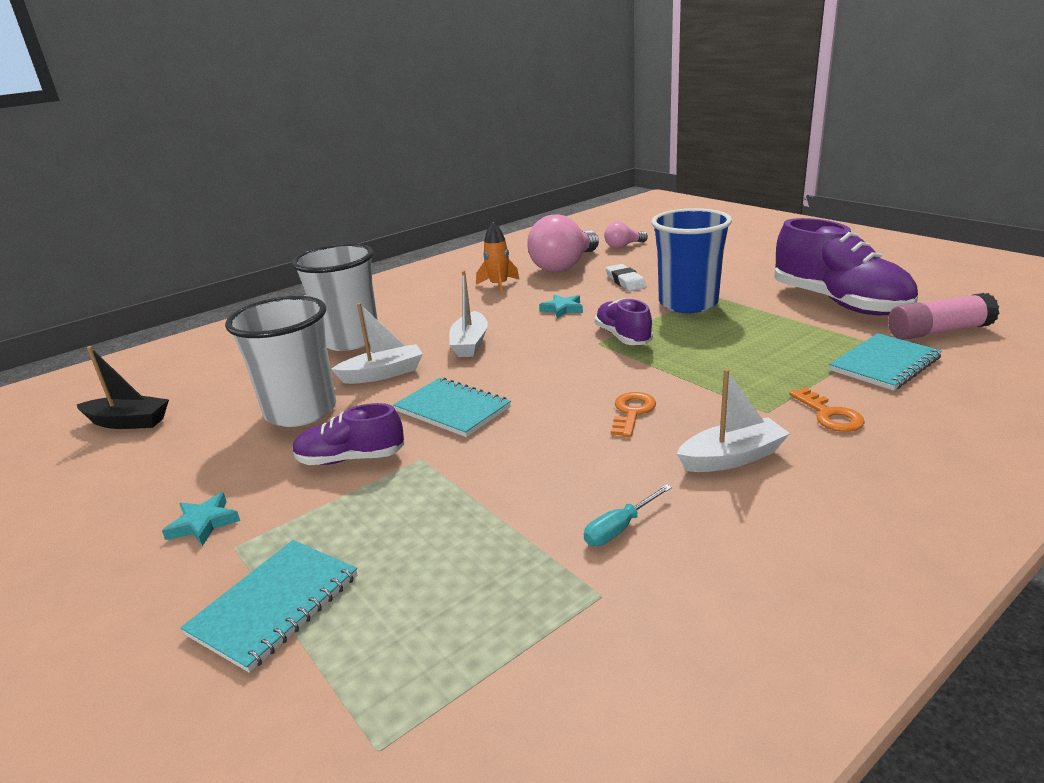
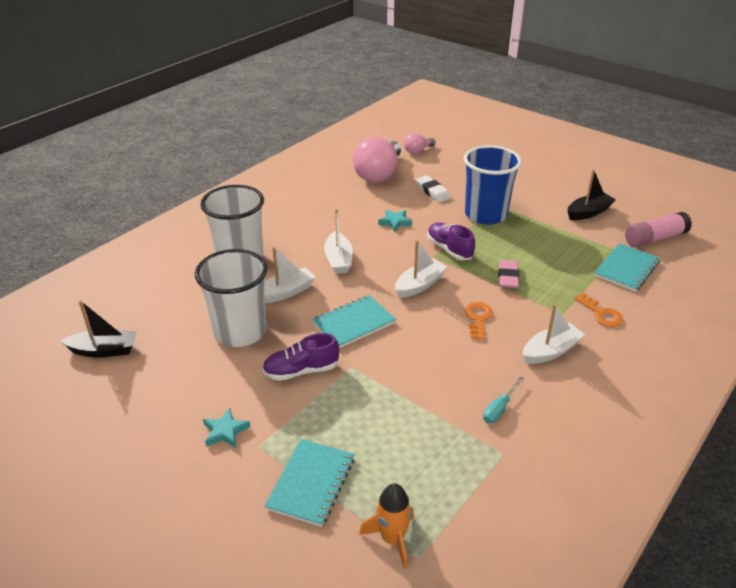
camera: 15 degrees left, 10 degrees up
turquoise notebook [393,377,511,437] -> turquoise notebook turned 60 degrees counterclockwise [312,295,396,348]
orange rocket [476,222,520,295] -> orange rocket moved to [359,483,414,569]
purple shoe [774,218,918,315] -> black boat [568,169,616,220]
none -> white boat [395,240,447,298]
none -> pink eraser [498,260,519,289]

